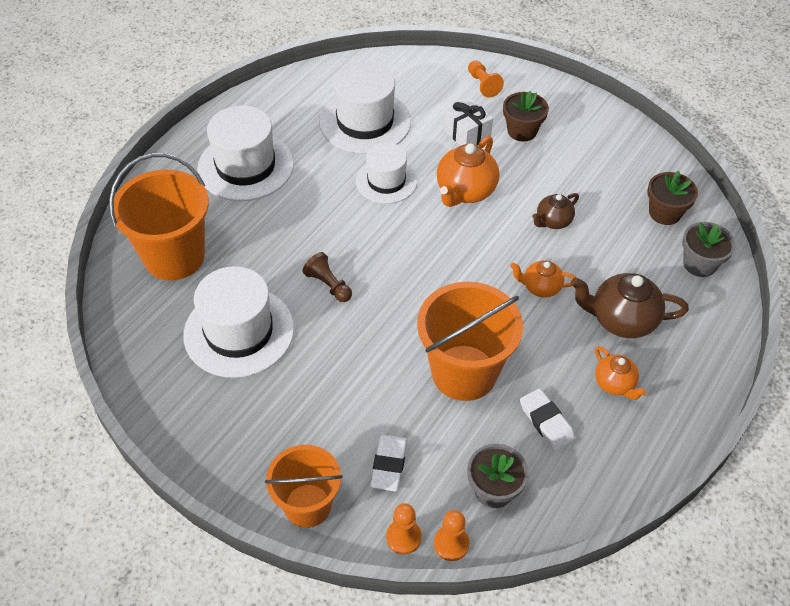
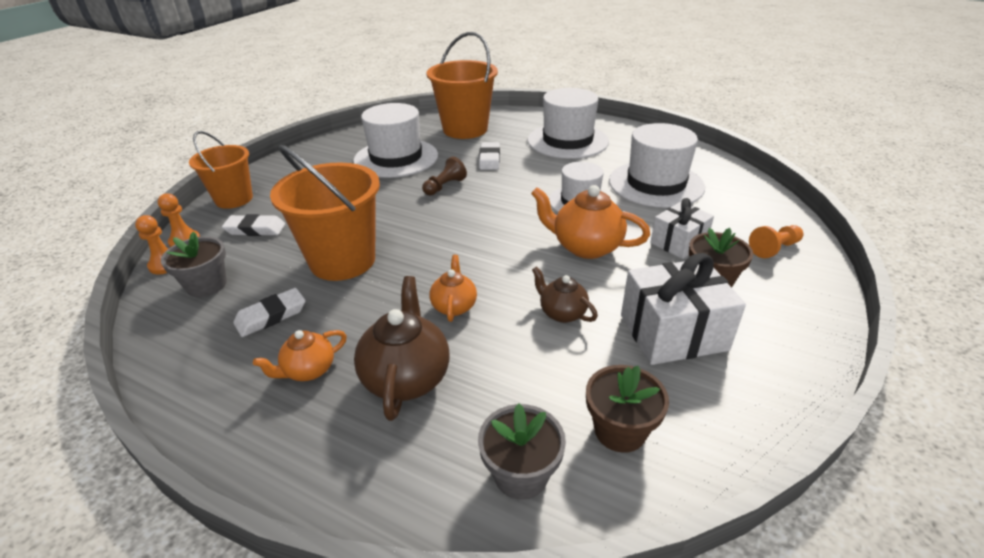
camera: 85 degrees right, 15 degrees down
none -> white eraser [479,142,500,170]
none -> white gift [621,253,746,365]

